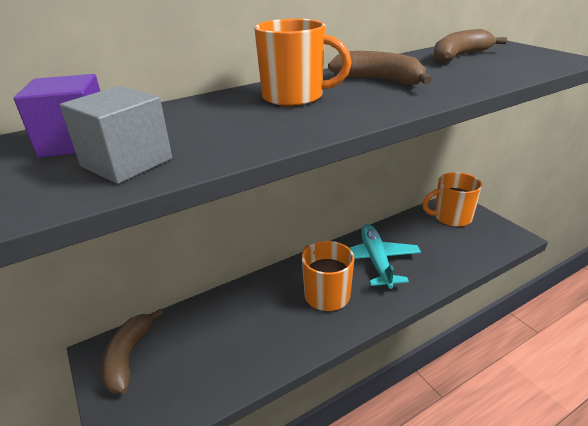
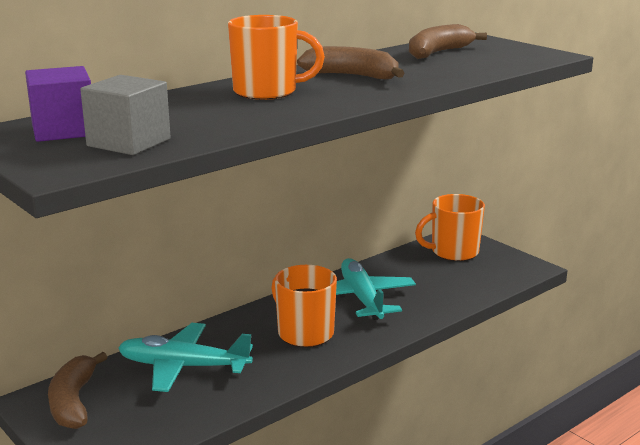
camera: 10 degrees left, 10 degrees down
none -> turquoise plane [118,323,253,392]

